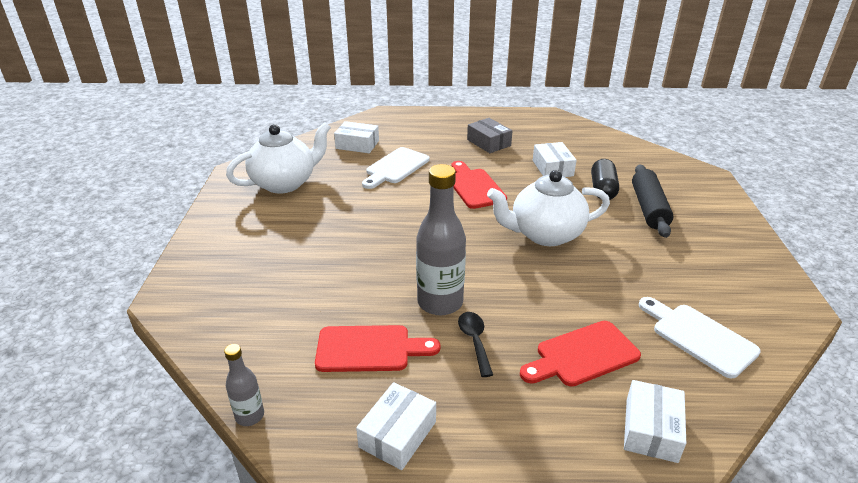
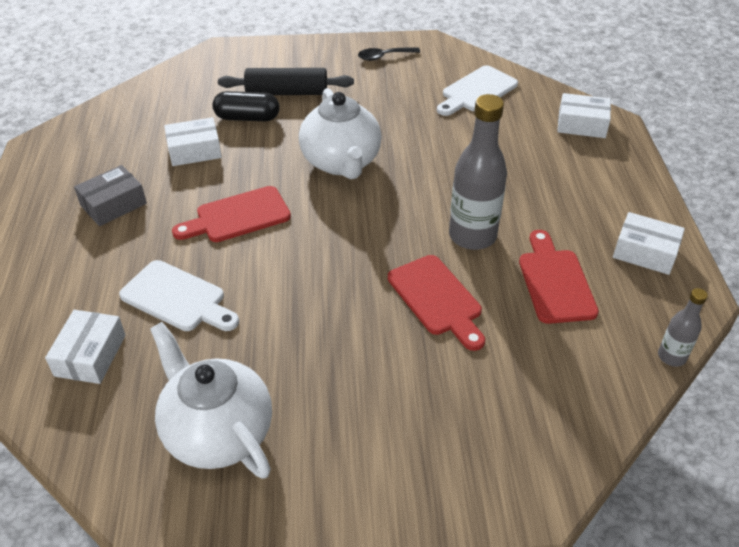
camera: 95 degrees left, 10 degrees up
black spoon [458,312,493,377] -> black spoon moved to [358,47,420,61]
red cutting board [520,321,641,387] -> red cutting board moved to [388,255,485,351]

